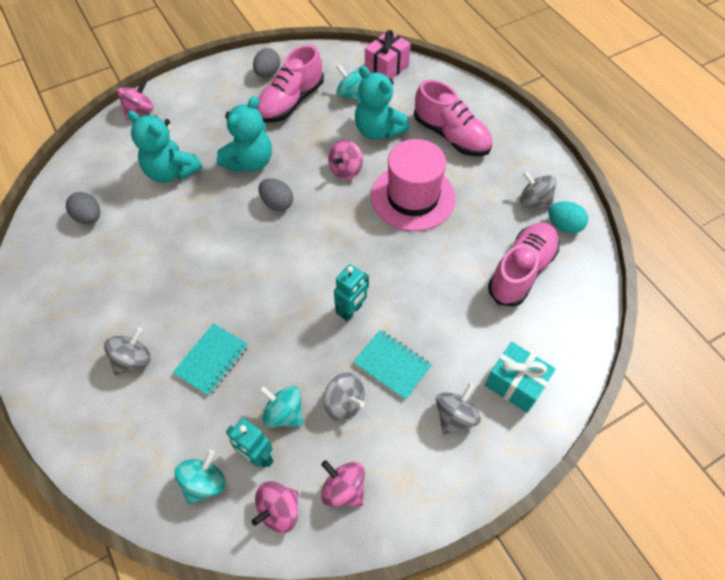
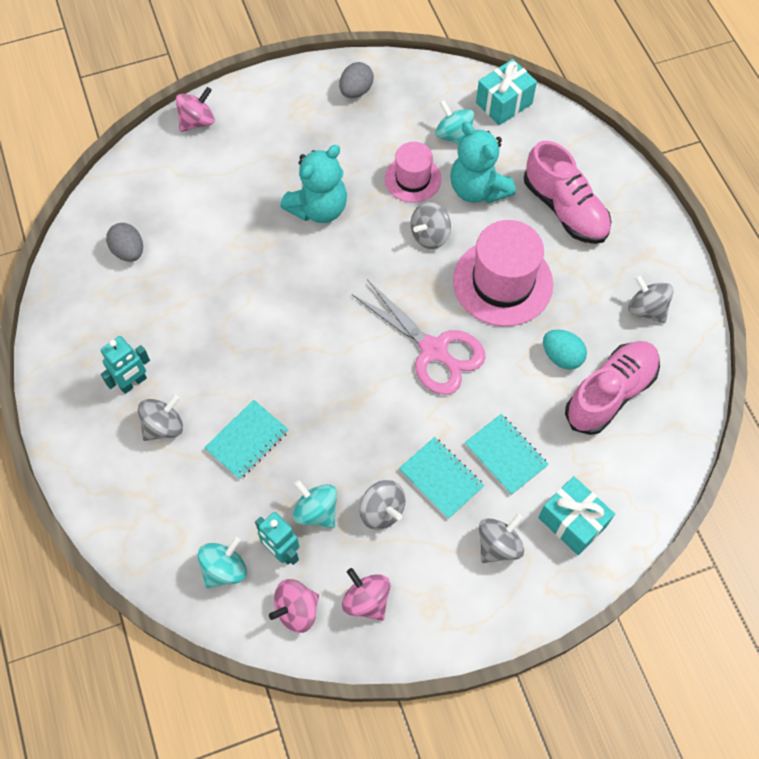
camera: 10 degrees right, 5 degrees up
turquoise teddy bear [127,110,202,183] -> none
pink shoe [257,45,324,123] -> none
grey egg [258,178,293,211] -> none
pink spinning top [328,139,363,180] -> grey spinning top [411,202,451,249]
turquoise robot [334,264,369,321] -> turquoise robot moved to [101,336,150,394]
pink gift [365,30,411,79] -> turquoise gift [476,59,537,125]
turquoise egg [548,201,588,233] -> turquoise egg moved to [543,329,587,370]
none -> pink scissors [352,279,486,395]
none -> pink hat [385,142,441,203]
none -> turquoise notebook [464,414,549,495]

